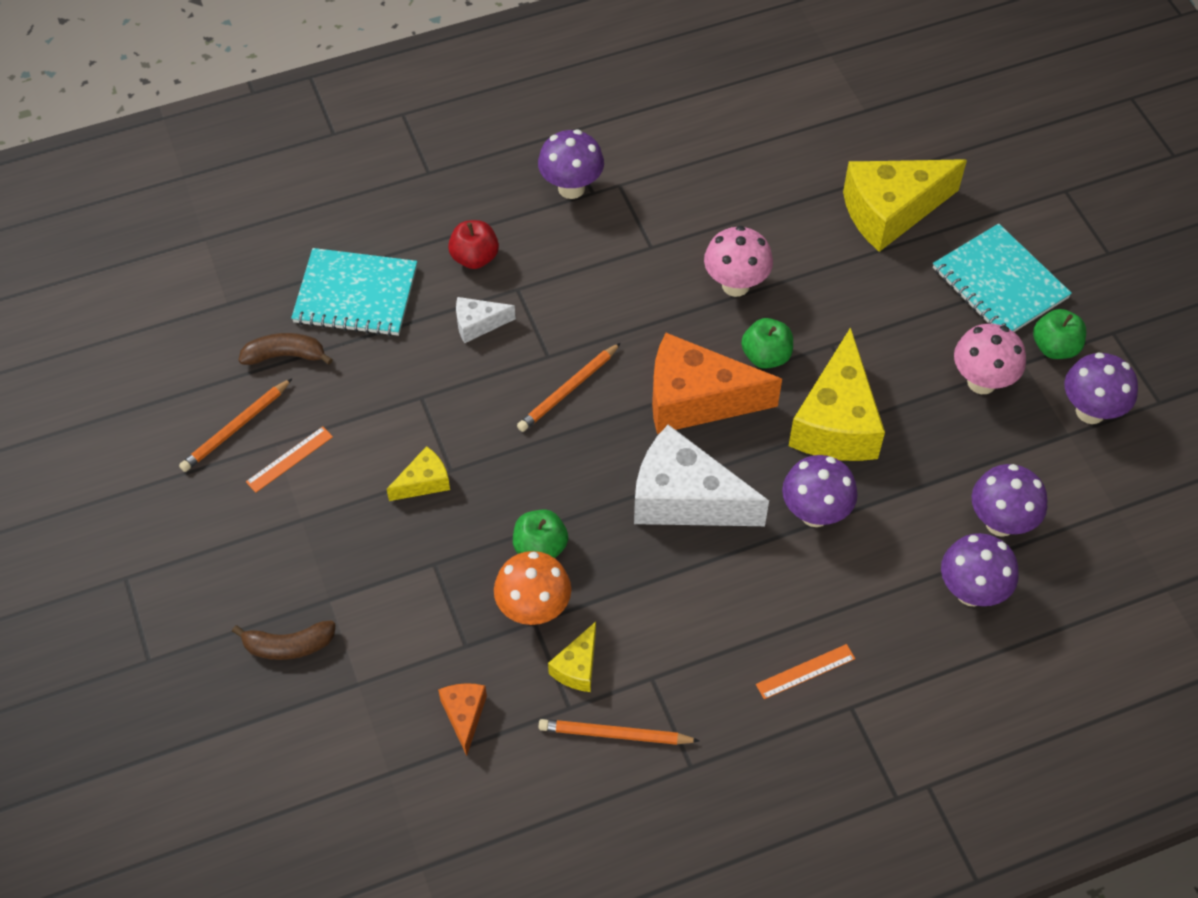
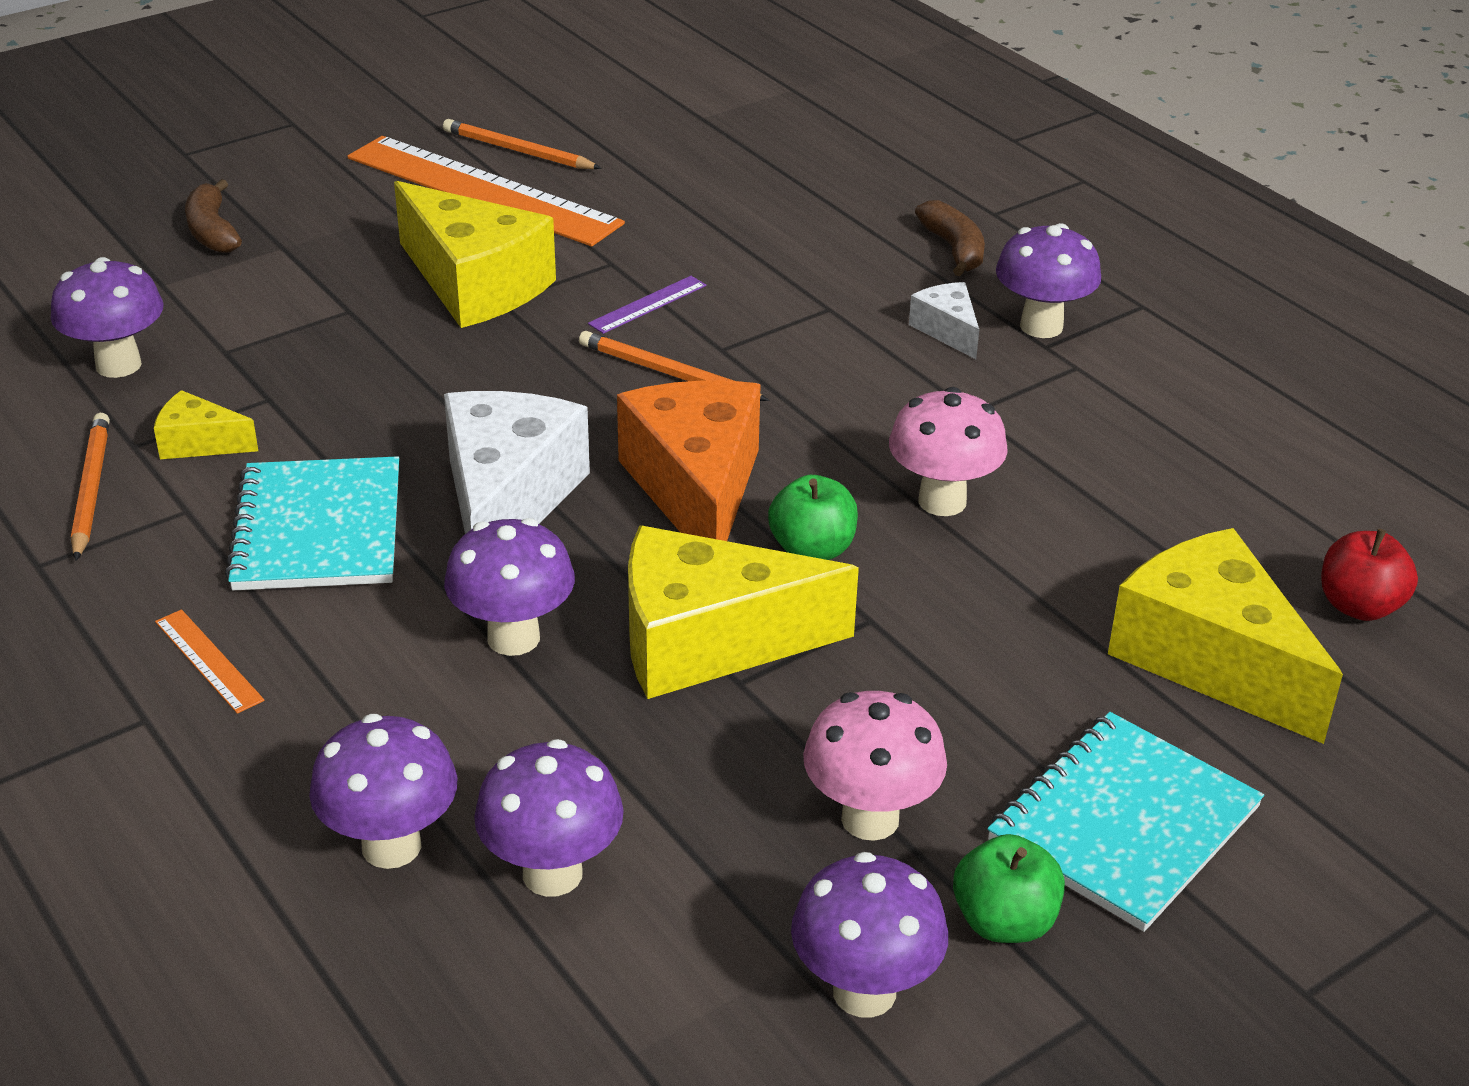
camera: 75 degrees right, 20 degrees down
brown banana [239,333,333,365] -> brown banana moved to [915,200,985,276]
orange ruler [246,426,333,493] -> orange ruler [347,136,625,247], size x2.48
turquoise notebook [291,248,417,336] -> turquoise notebook moved to [225,456,399,590]
yellow cheese [387,446,450,501] -> yellow cheese [394,181,556,328], size x2.09
orange cheese [438,683,487,756] -> purple mushroom [51,257,164,378]
red apple [448,220,499,269] -> red apple moved to [1321,529,1418,621]
white cheese [456,297,516,343] -> white cheese moved to [909,282,979,359]
orange mushroom [494,551,571,625] -> none
green apple [513,509,568,558] -> none
none -> purple ruler [588,276,706,334]

